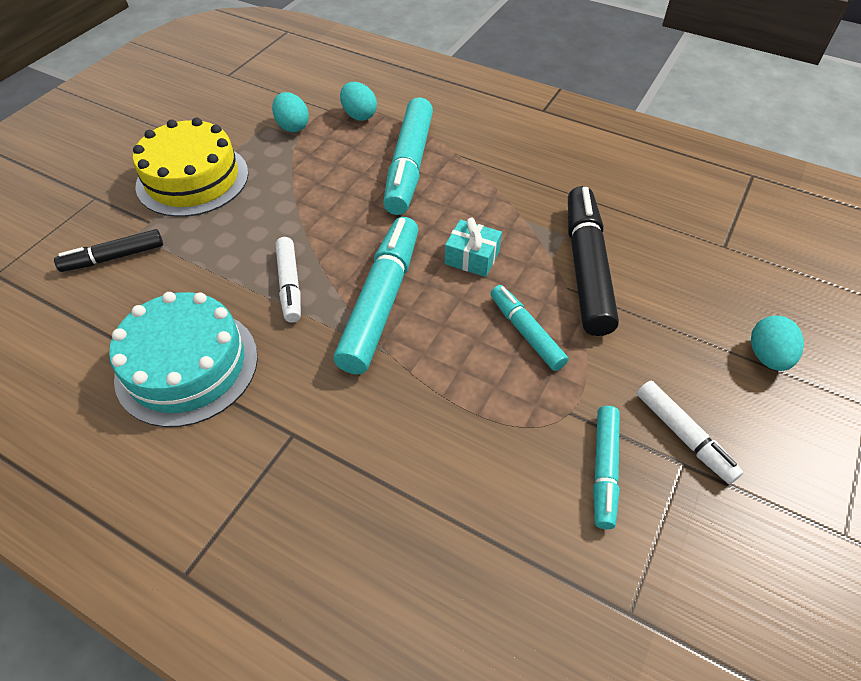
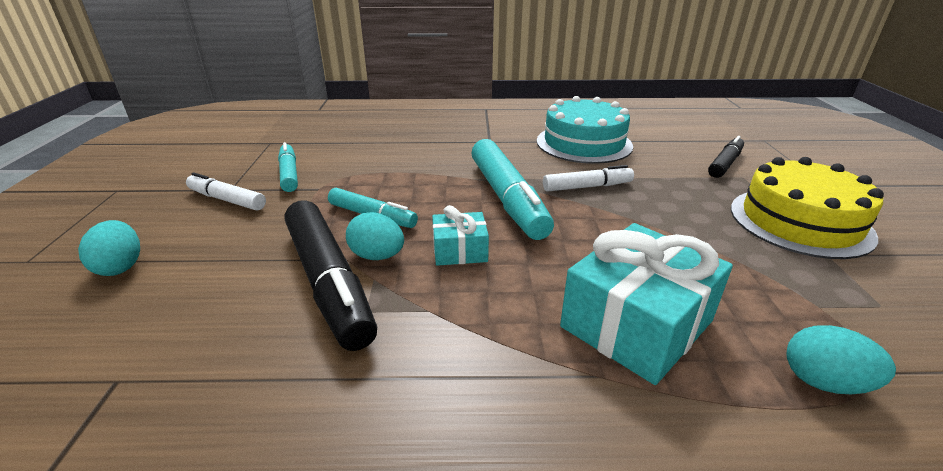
camera: 150 degrees right, 20 degrees down
turquoise egg [272,92,309,132] -> turquoise egg moved to [346,212,404,260]
white marker [276,237,301,322] -> white marker turned 120 degrees clockwise [543,165,634,192]
turquoise marker [383,97,433,215] -> turquoise gift [560,223,733,385]

